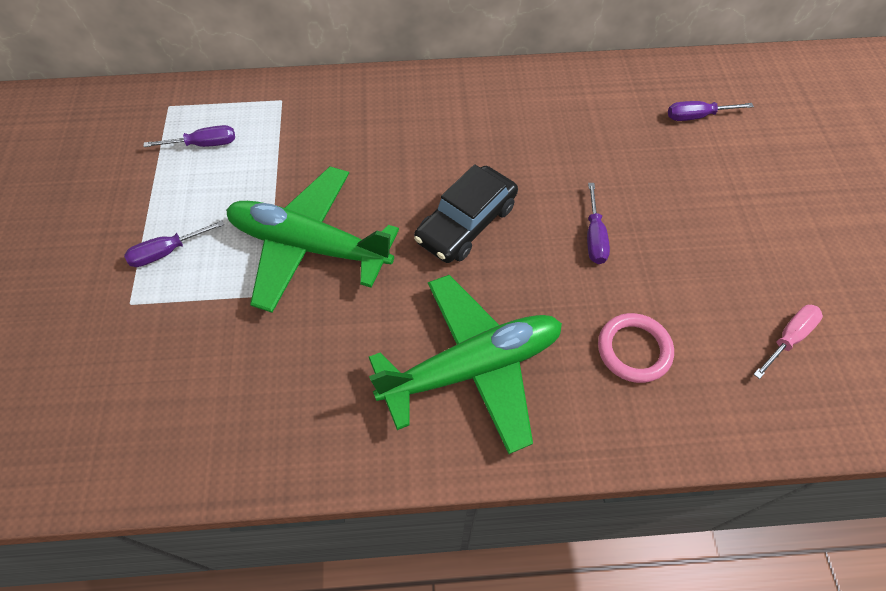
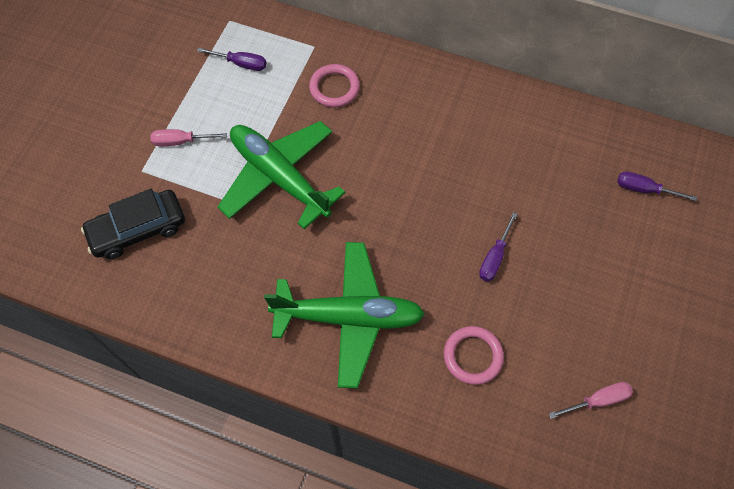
camera: 25 degrees right, 5 degrees up
purple screwdriver [124,220,224,267] -> pink screwdriver [150,129,227,146]
black car [414,164,518,263] -> black car moved to [81,189,185,259]
none -> pink ring [309,64,360,107]

